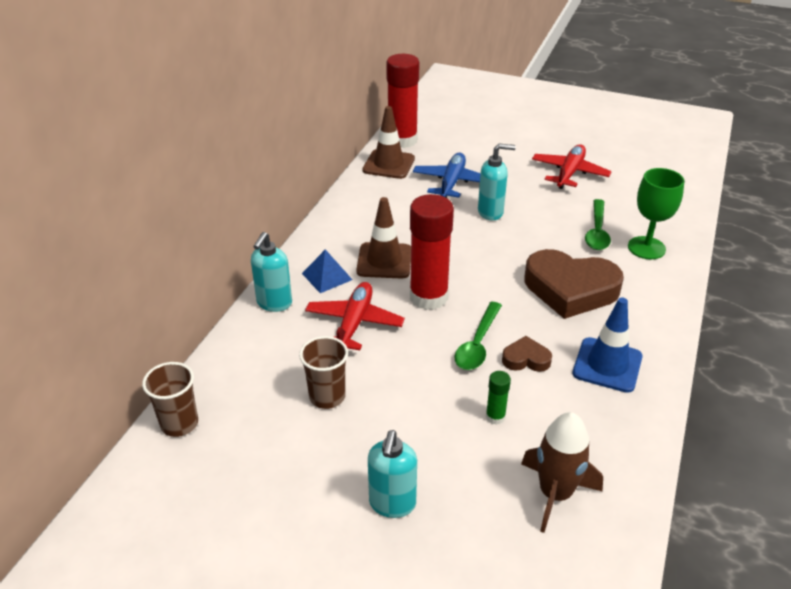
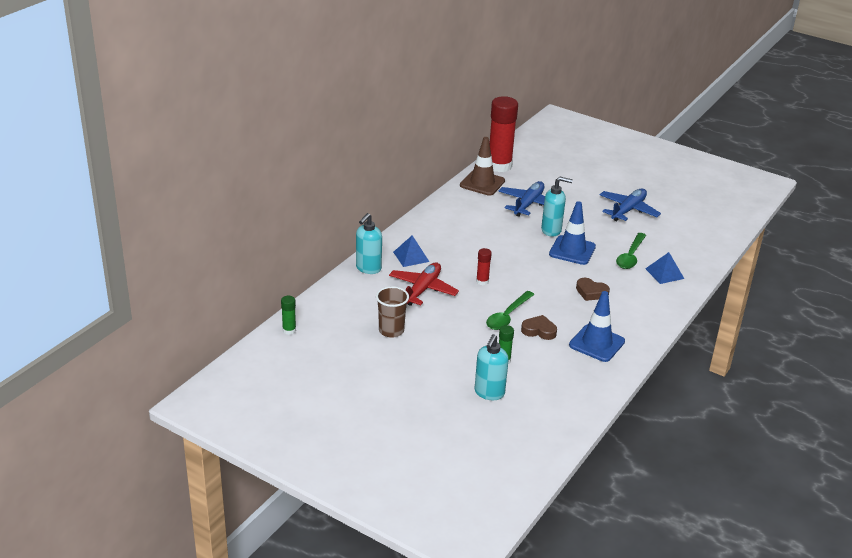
camera: 10 degrees right, 5 degrees down
brown cup [142,362,198,437] -> green glue stick [281,296,296,335]
brown traffic cone [356,197,411,279] -> none
turquoise soap dispenser [368,430,417,518] -> turquoise soap dispenser moved to [475,334,509,400]
red glue stick [410,194,454,310] -> red glue stick [476,248,492,285], size x0.43
brown rocket [521,412,603,533] -> none
brown heart [524,249,624,319] -> brown heart [576,278,610,301], size x0.46
red plane [532,144,612,189] -> blue plane [600,188,661,222]
green goblet [628,168,684,259] -> blue pyramid [645,252,684,284]
none -> blue traffic cone [549,201,596,265]

